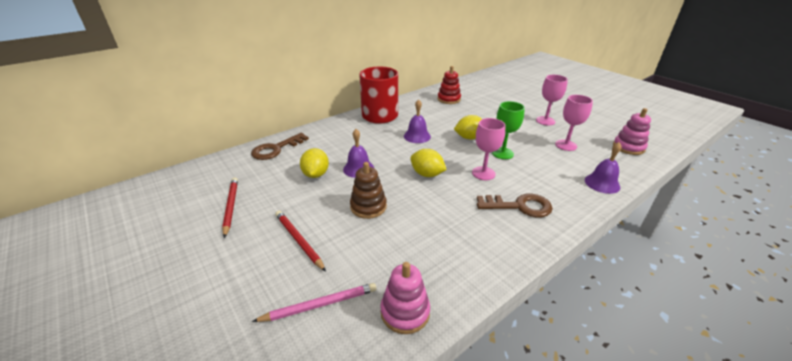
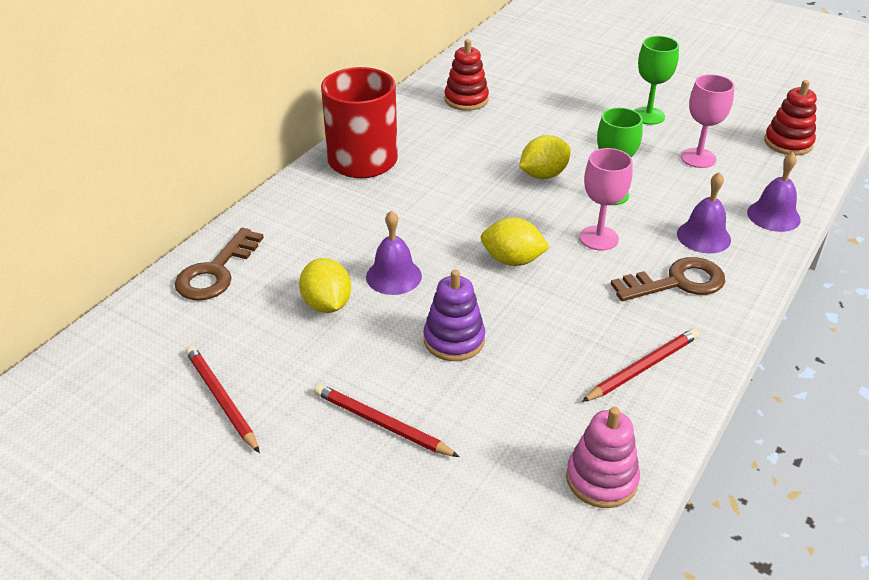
camera: 20 degrees left, 5 degrees up
pink pencil [252,283,377,322] -> none
brown stacking toy [350,162,387,219] -> purple stacking toy [423,270,485,361]
purple bell [404,99,431,143] -> purple bell moved to [677,172,731,253]
pink goblet [536,75,568,126] -> green goblet [634,36,679,125]
pink stacking toy [613,108,651,155] -> red stacking toy [764,80,817,156]
none -> red pencil [582,328,699,402]

